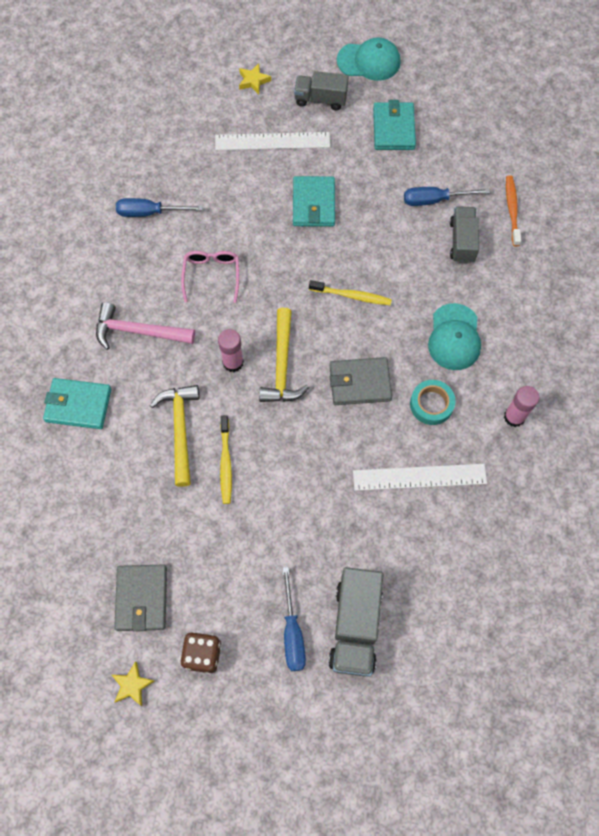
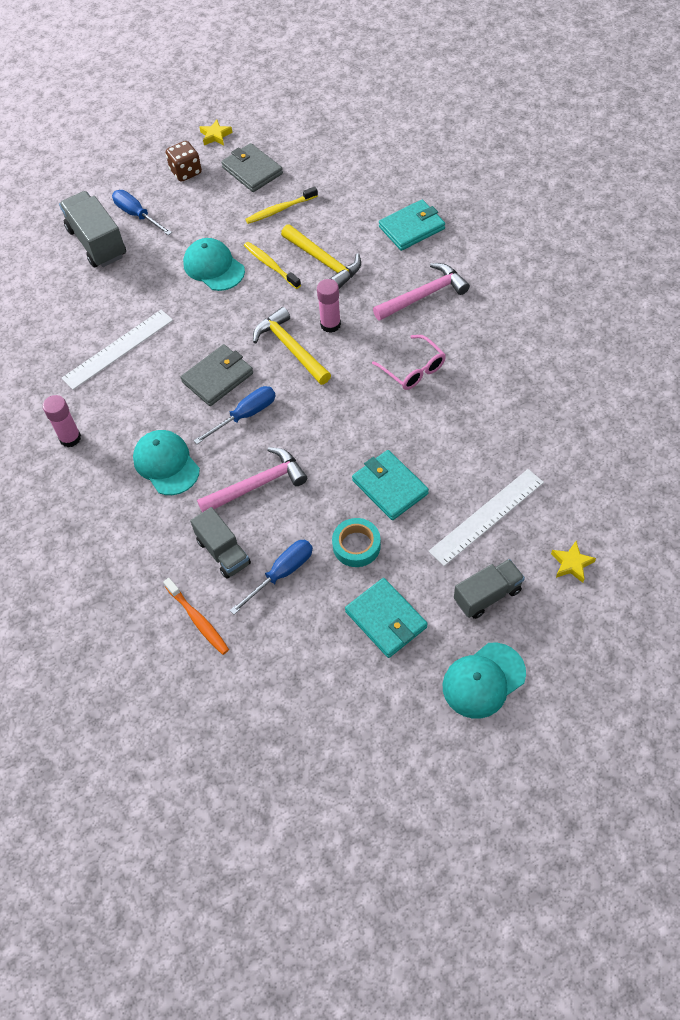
camera: 145 degrees right, 10 degrees down
blue screwdriver [116,198,203,217] -> blue screwdriver moved to [193,386,276,444]
yellow toothbrush [309,280,392,305] -> yellow toothbrush moved to [245,186,318,224]
turquoise tape [410,380,456,425] -> turquoise tape moved to [332,518,381,567]
none -> turquoise cap [183,238,245,291]
none -> pink hammer [197,447,307,512]

